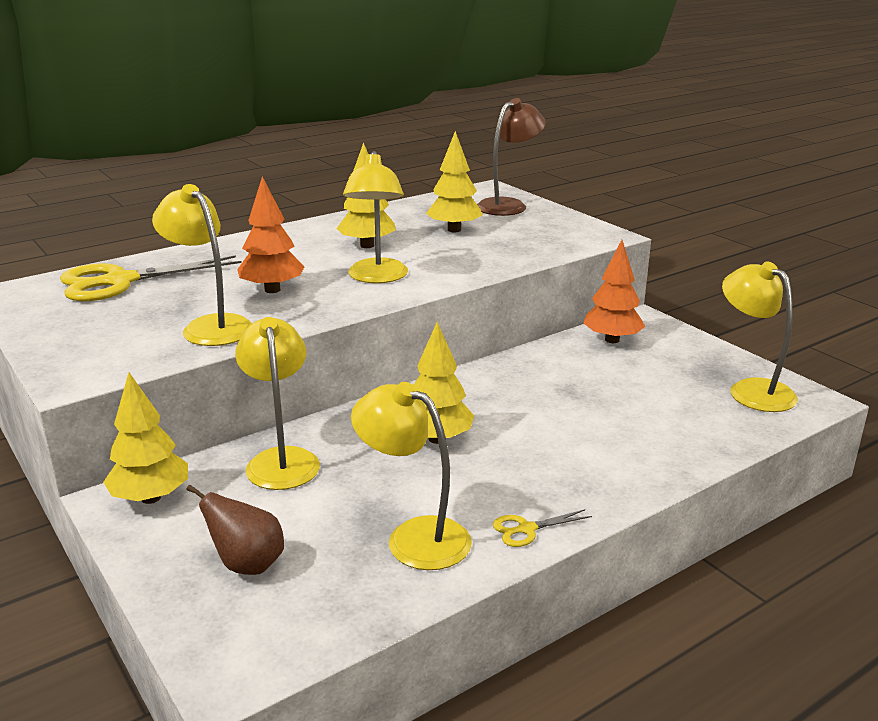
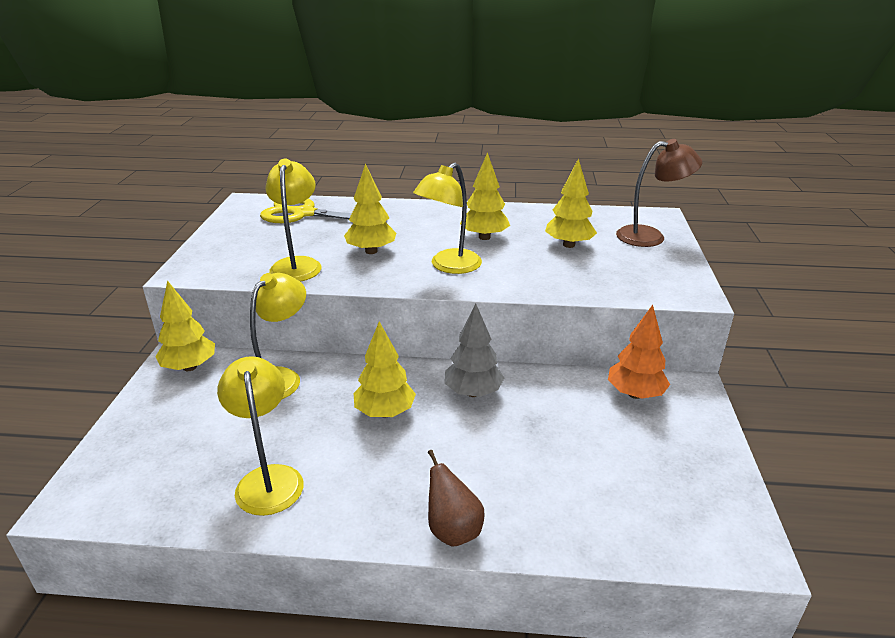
camera: 40 degrees right, 5 degrees up
brown pear [186,485,284,575] -> brown pear moved to [428,450,485,547]
orange tree [237,176,304,293] -> yellow tree [344,163,396,254]
yellow scissors [493,509,592,547] -> none
yellow lamp [722,261,798,412] -> none
none -> grey tree [445,304,504,397]

